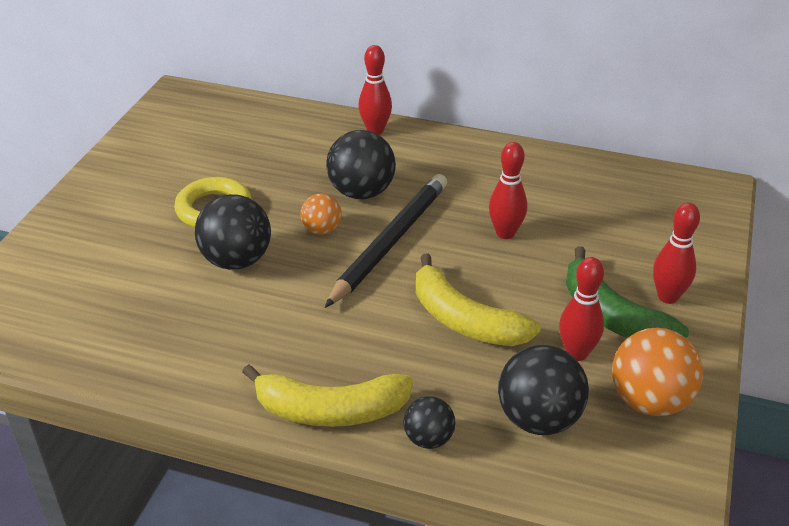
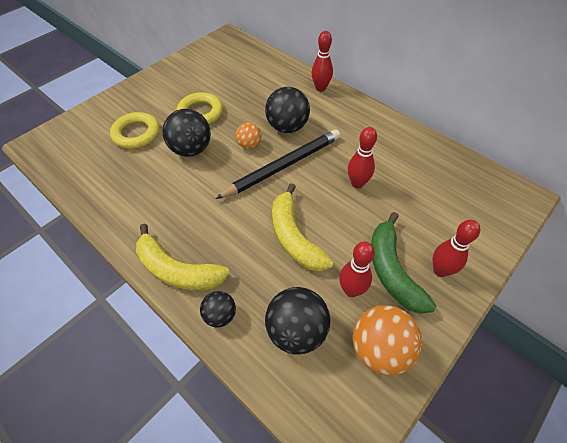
camera: 25 degrees right, 15 degrees up
none -> yellow ring [110,112,159,149]

